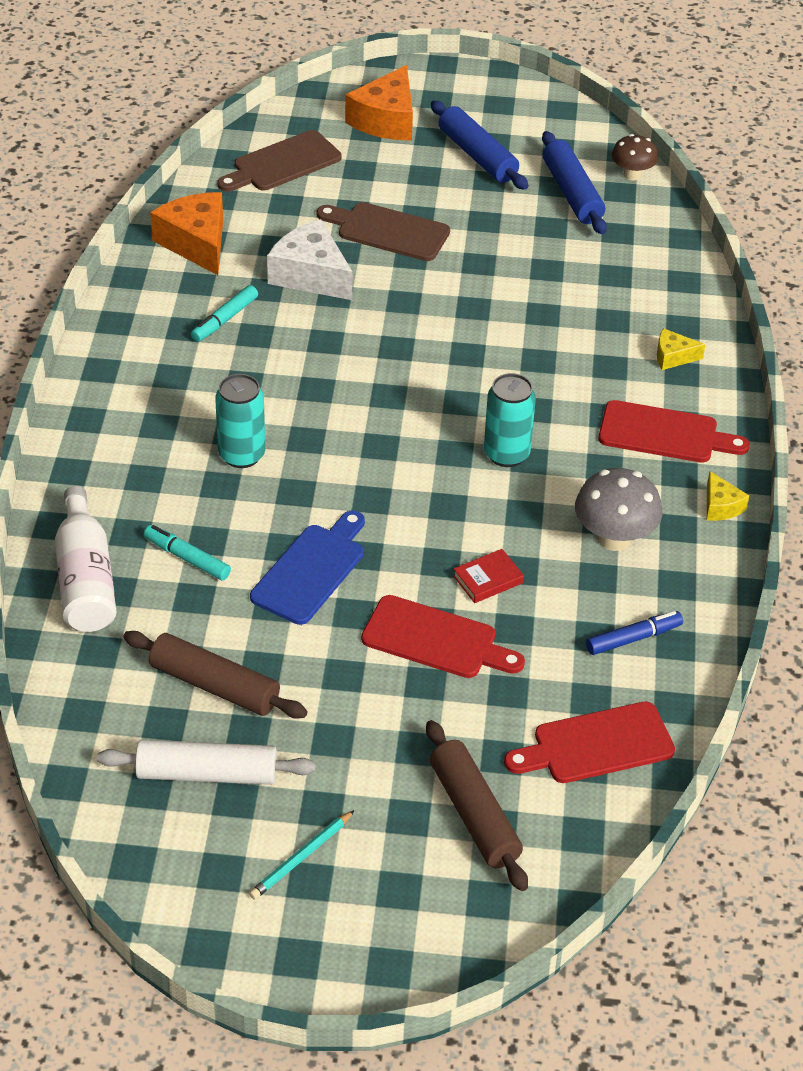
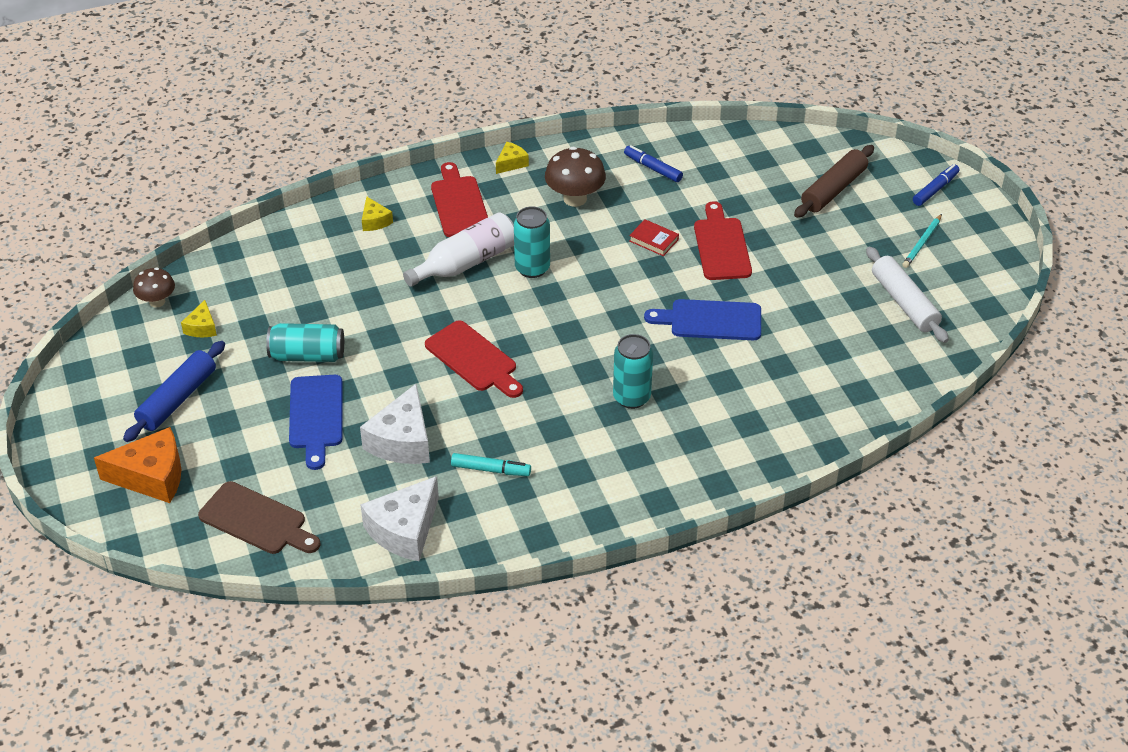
camera: 115 degrees left, 0 degrees up
white bottle [55,486,117,632] -> white bottle moved to [403,212,514,287]
brown rolling pin [123,631,307,719] -> none
turquoise marker [144,525,231,581] -> none
orange cheese [150,192,223,275] -> white cheese [360,476,439,561]
turquoise pencil [249,810,355,900] -> turquoise pencil turned 105 degrees clockwise [902,214,942,268]
brown cutting board [317,202,450,261] -> blue cutting board [289,375,343,470]
red cutting board [504,702,675,783] -> red cutting board moved to [425,320,523,398]
blue rolling pin [542,131,607,234] -> yellow cheese [181,300,217,337]
grey mushroom [575,468,662,551] -> brown mushroom [545,147,606,207]
none -> turquoise can [266,323,344,362]
none -> blue marker [913,164,960,206]

